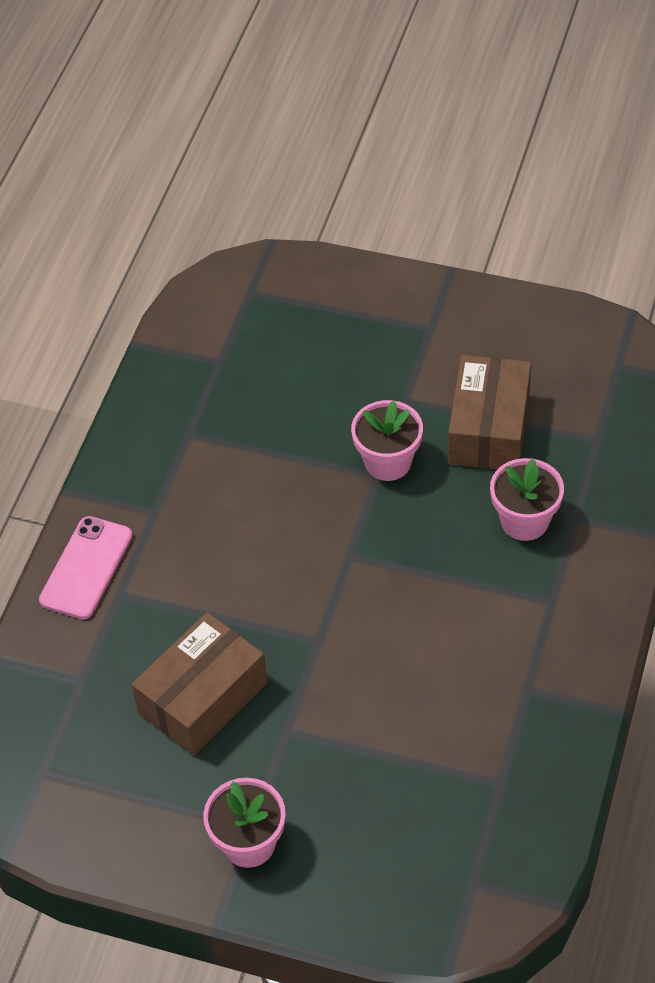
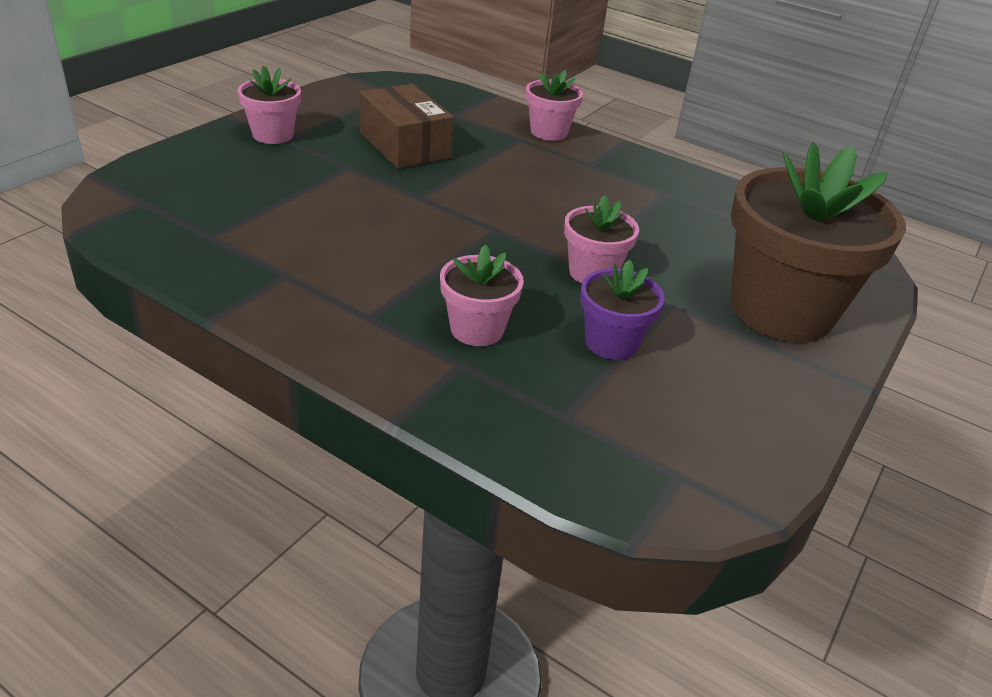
camera: 100 degrees right, 15 degrees down
pink phone [39,516,133,619] -> pink flower pot [526,70,583,141]
brown box [448,355,532,469] -> purple flower pot [580,260,665,360]
none -> brown flower pot [731,142,906,343]

